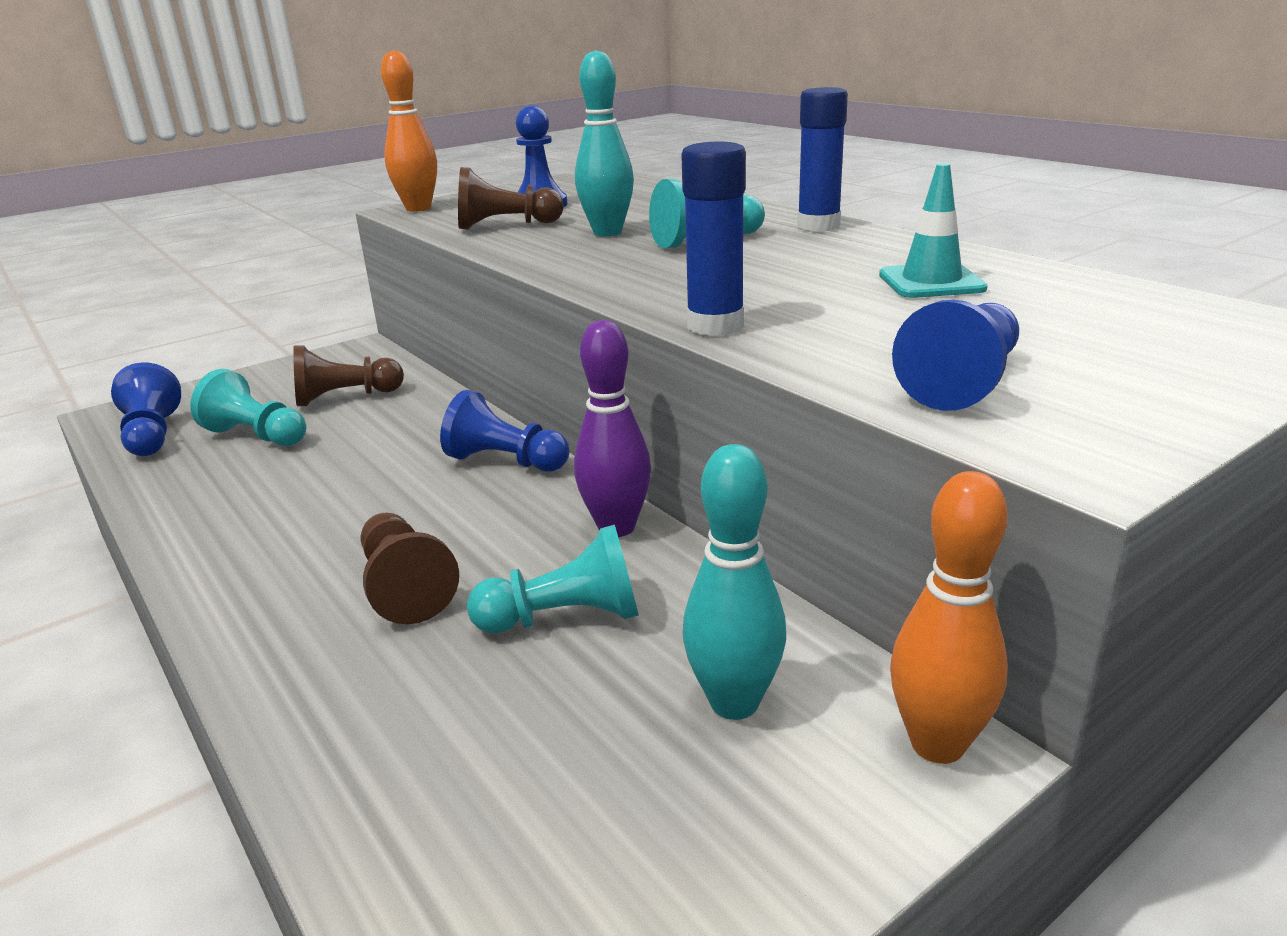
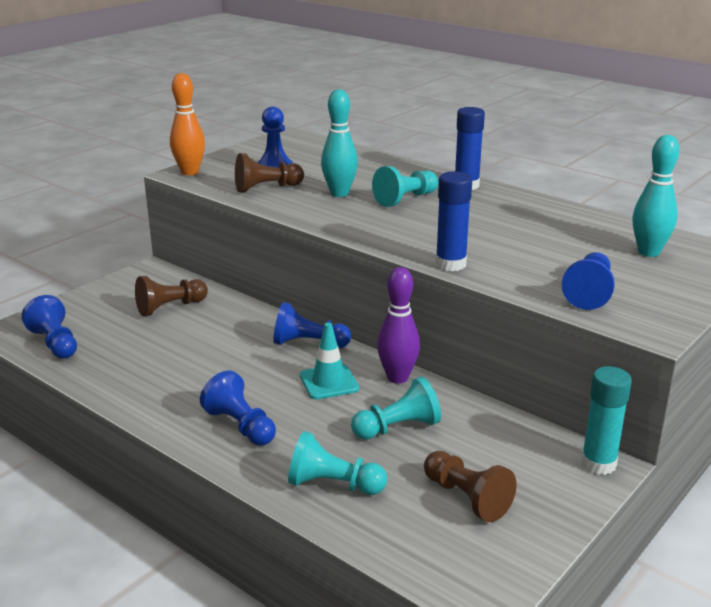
camera: 15 degrees left, 0 degrees up
turquoise pawn [190,369,306,446] -> turquoise pawn moved to [288,431,387,495]
brown pawn [361,513,459,624] -> brown pawn moved to [424,451,517,522]
turquoise bowling pin [682,444,786,720] -> turquoise bowling pin moved to [632,135,680,257]
turquoise traffic cone [879,163,988,298] -> turquoise traffic cone moved to [300,322,359,399]
orange bowling pin [890,471,1008,764] -> turquoise glue stick [581,366,632,475]
none -> blue pawn [200,371,276,445]

